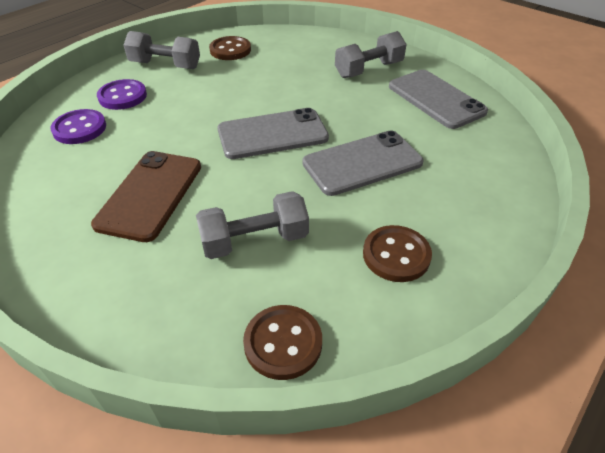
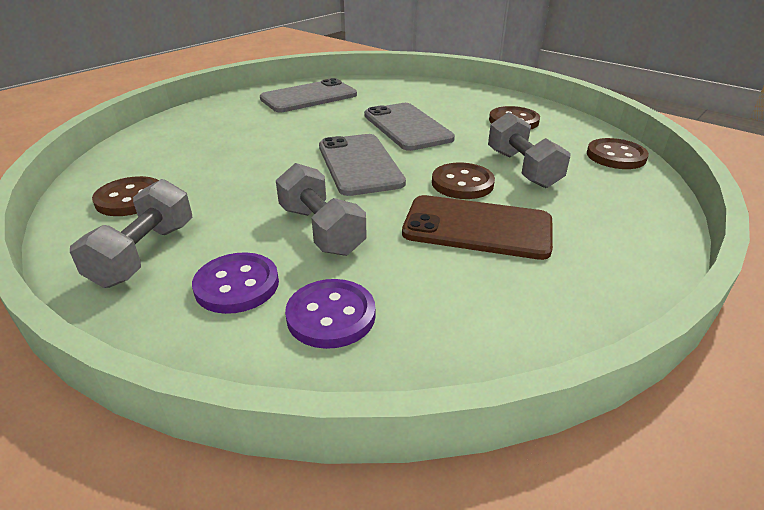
camera: 90 degrees left, 10 degrees down
grey dumbbell [335,31,407,78] -> grey dumbbell moved to [276,163,367,256]
none -> brown button [432,163,495,199]

